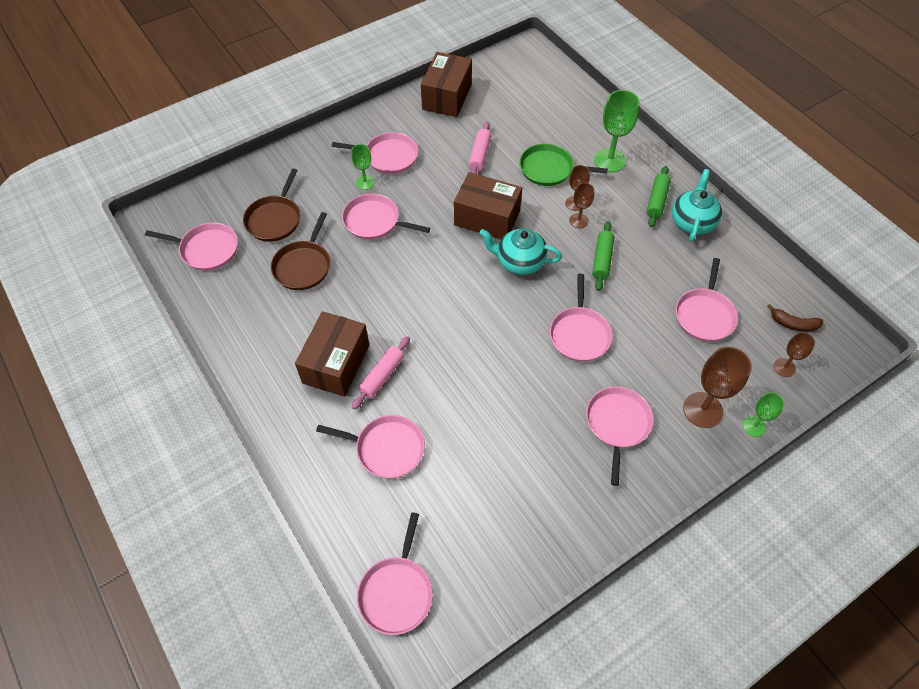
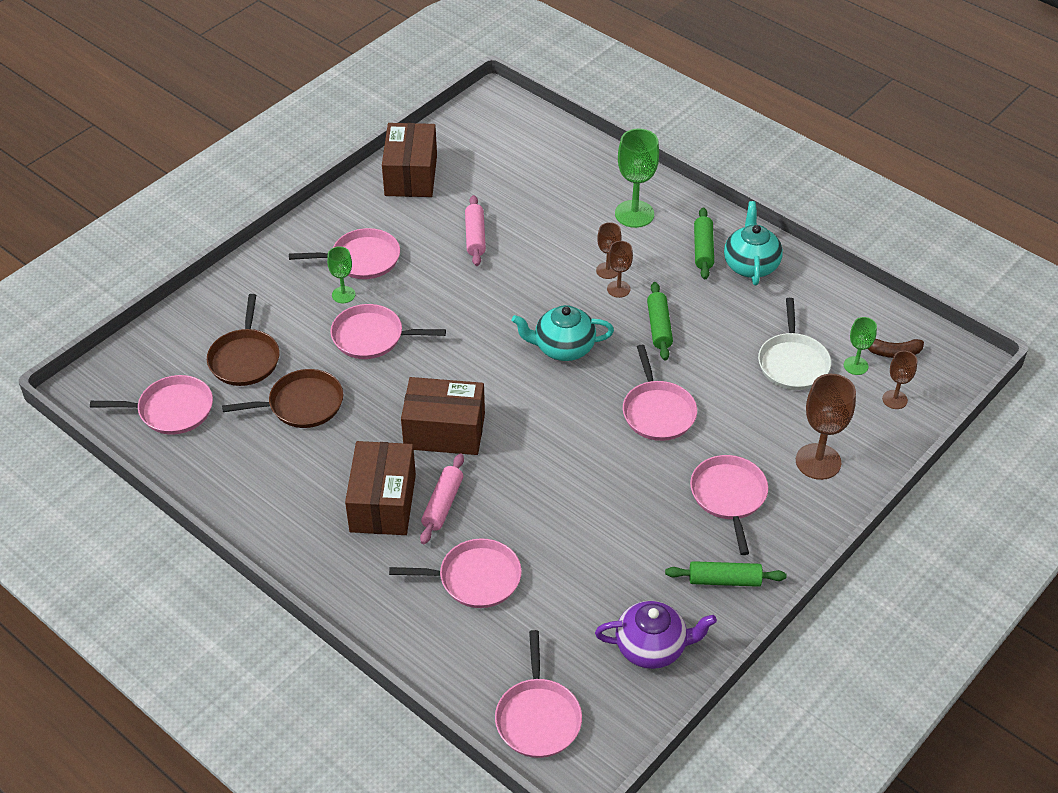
camera: 15 degrees left, 10 degrees down
brown pan [271,212,330,290] -> brown pan turned 105 degrees counterclockwise [222,369,343,428]
brown box [454,172,522,239] -> brown box moved to [401,377,485,455]
green pan [520,144,608,186] -> none
pink pan [676,258,738,342] -> white pan [758,298,831,390]
green goblet [743,392,784,437] -> green goblet moved to [844,317,877,375]
none -> purple teapot [595,601,717,669]
none -> green rolling pin [665,561,787,587]

